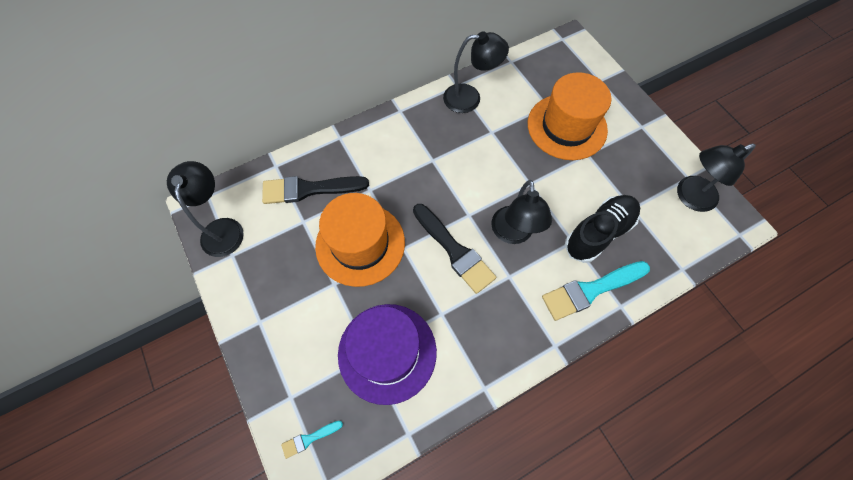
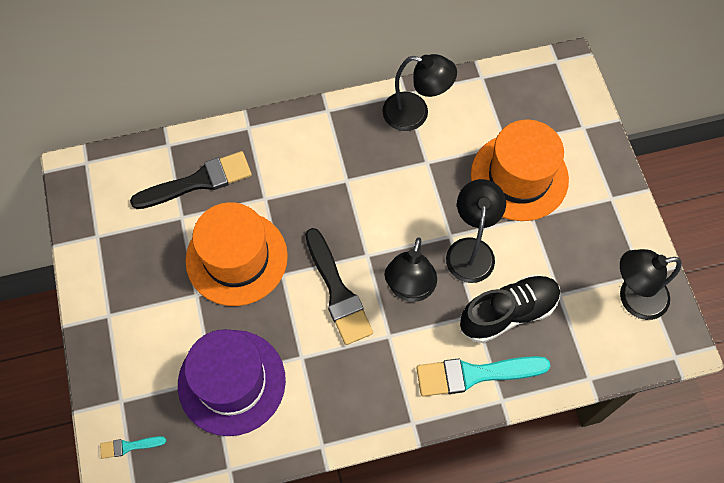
camera: 15 degrees right, 0 degrees up
black lamp [167,161,244,257] -> black lamp moved to [446,179,506,283]
black brush [262,176,369,204] -> black brush turned 150 degrees clockwise [130,151,252,209]

